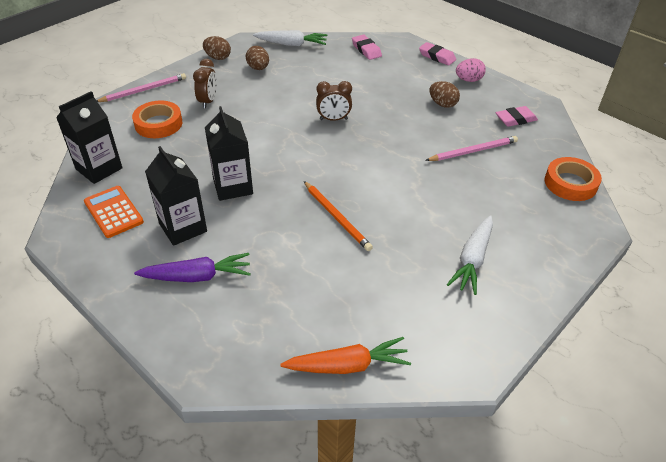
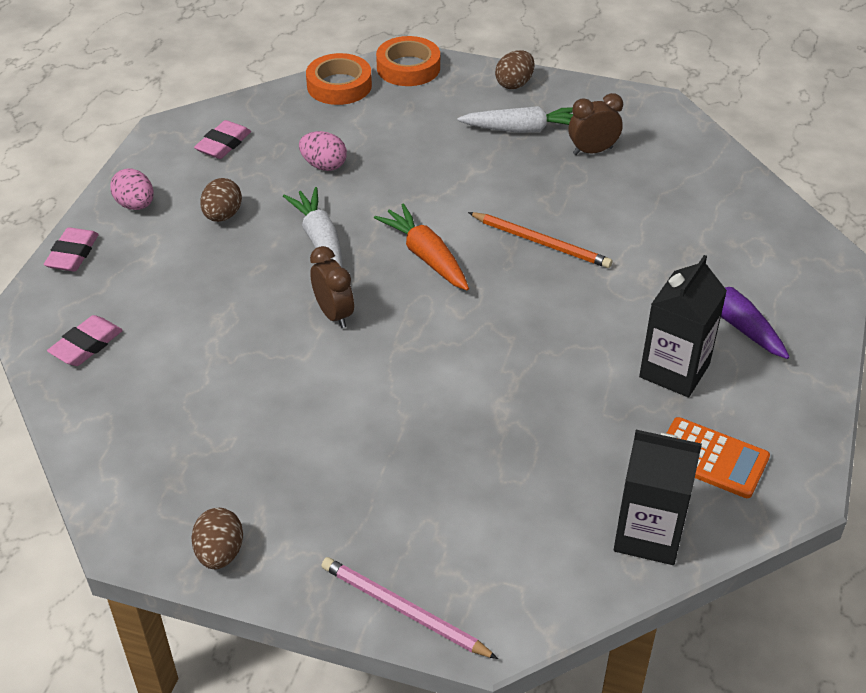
camera: 115 degrees left, 0 degrees up
orange calculator [84,186,144,238] -> orange calculator turned 90 degrees counterclockwise [667,417,770,498]
orange tape [132,101,182,138] -> orange tape moved to [376,36,440,86]
brown clock [193,59,217,108] -> brown clock moved to [569,93,623,155]
black carton [205,106,253,201] -> none
brown egg [246,46,269,70] -> brown egg moved to [495,50,535,89]
white carrot [253,30,328,46] -> white carrot moved to [283,187,343,268]
orange carrot [280,337,411,374] -> orange carrot moved to [374,203,469,291]
orange pencil [304,181,373,251] -> orange pencil turned 90 degrees clockwise [468,212,612,268]
pink pencil [425,136,518,161] -> pink egg [299,131,347,171]
pink eraser [496,106,538,127] -> pink eraser turned 75 degrees clockwise [194,120,251,159]

